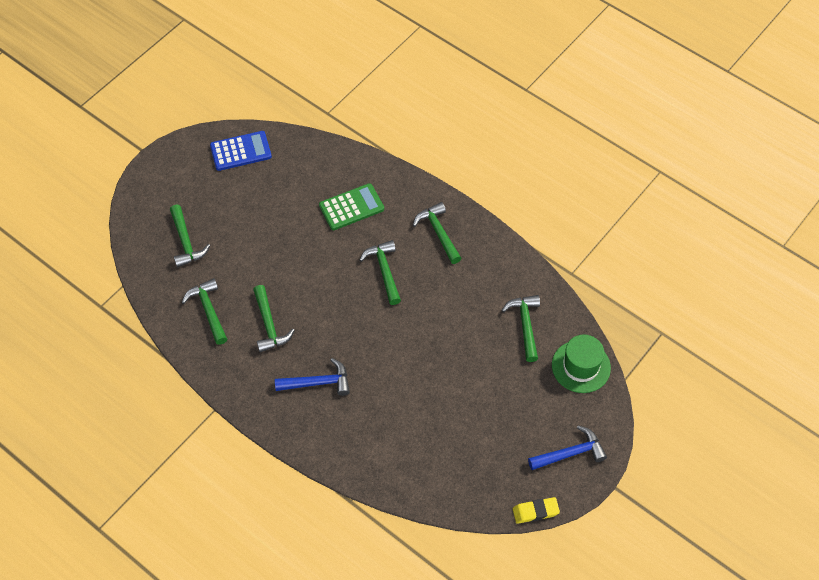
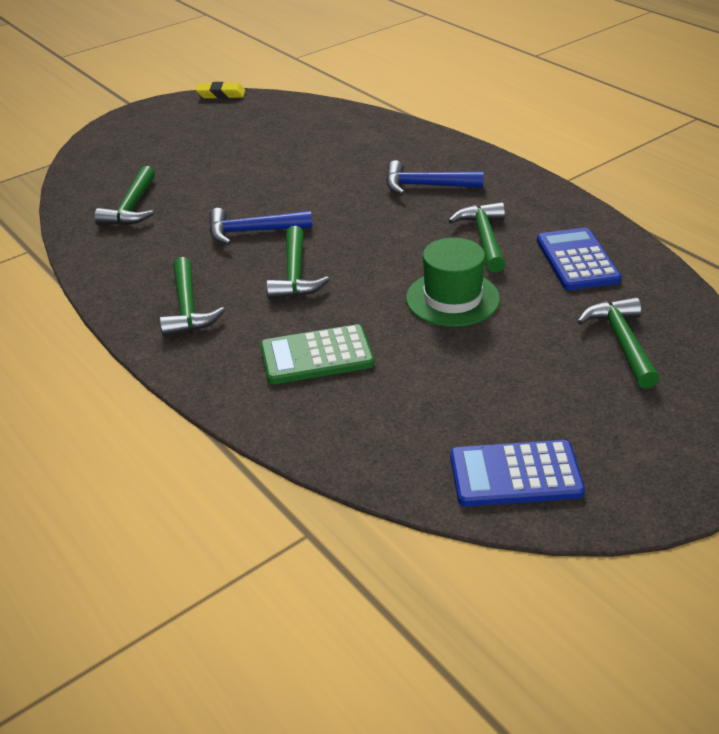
camera: 165 degrees left, 20 degrees down
green hammer [182,278,227,345] -> blue calculator [537,228,622,290]
blue hammer [528,425,607,470] -> blue hammer moved to [209,208,313,245]
green hat [552,334,611,393] -> green hat moved to [406,238,500,327]

